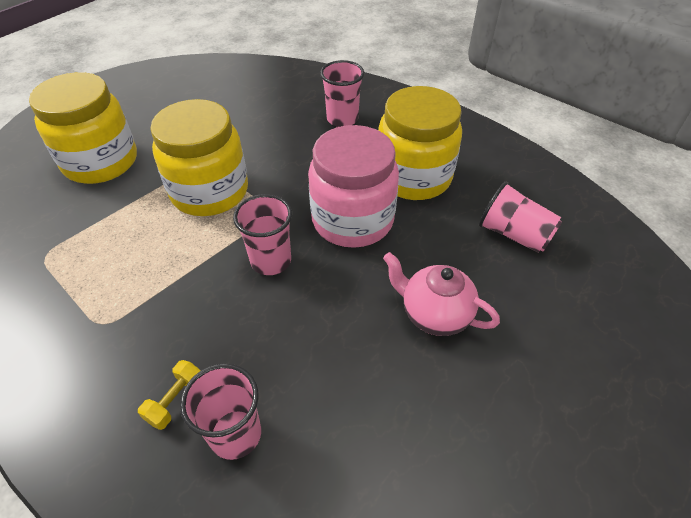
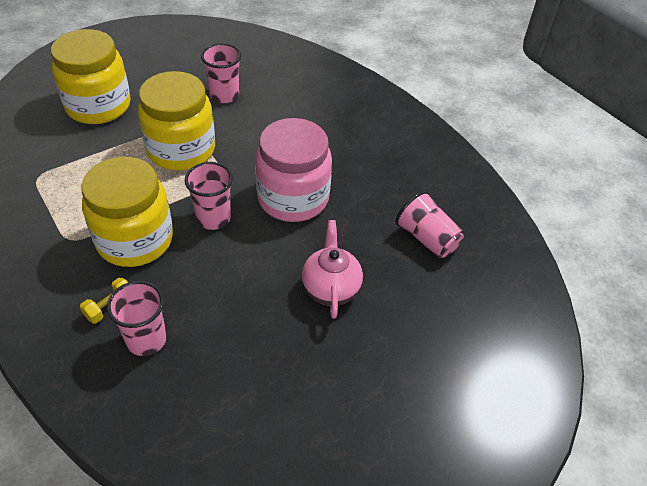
camera: 10 degrees right, 0 degrees up
pink cup [320,60,364,127] -> pink cup moved to [201,43,241,103]
yellow jar [378,86,462,200] -> yellow jar moved to [81,157,173,267]
pink teapot [383,252,500,336] -> pink teapot turned 45 degrees clockwise [302,220,363,319]

